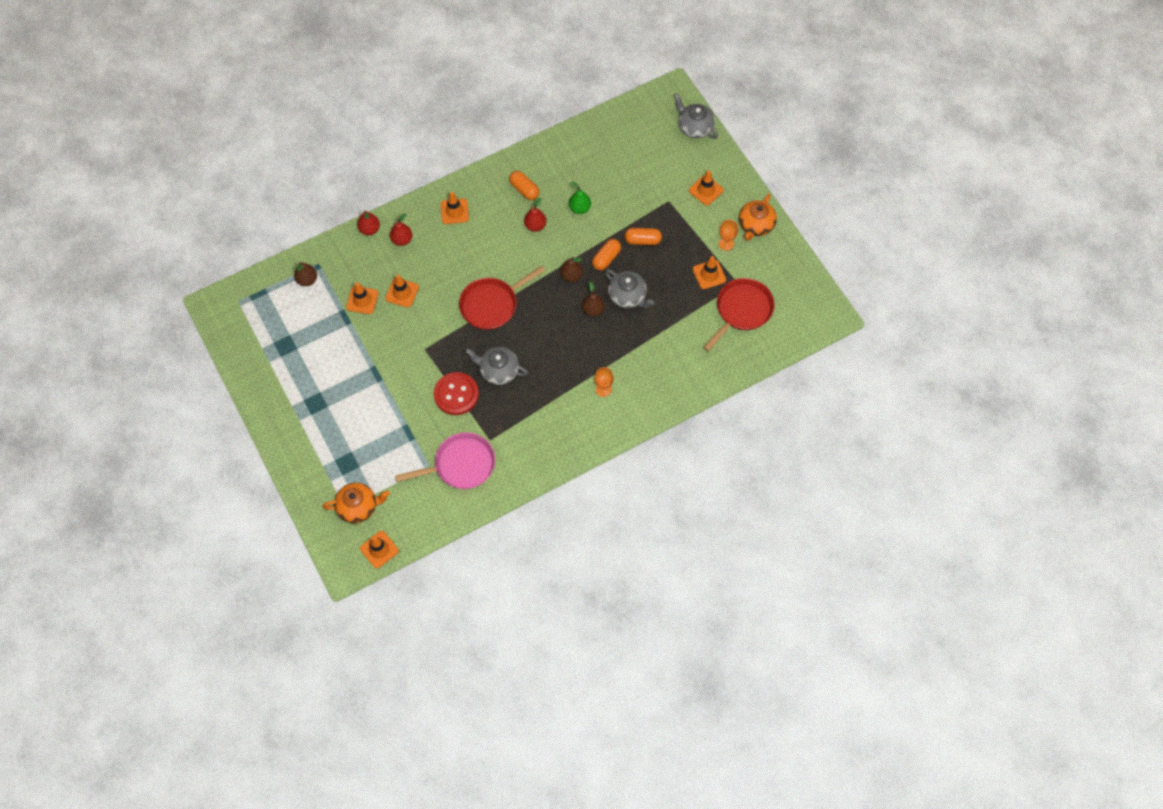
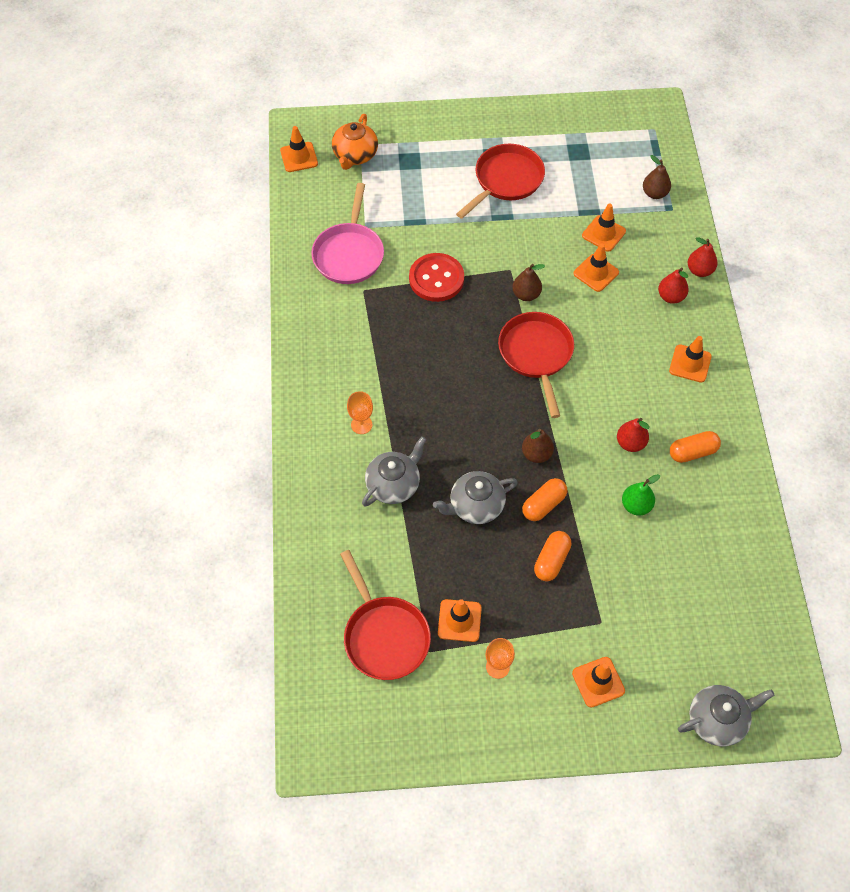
camera: 115 degrees right, 5 degrees down
grey teapot [465,347,528,385] -> grey teapot moved to [362,436,427,506]
brown pear [582,282,605,317] -> brown pear moved to [512,264,545,301]
orange capsule [592,239,621,270] -> orange capsule turned 75 degrees clockwise [522,478,567,521]
orange teapot [739,194,777,241] -> none
none -> red pan [456,144,545,219]

